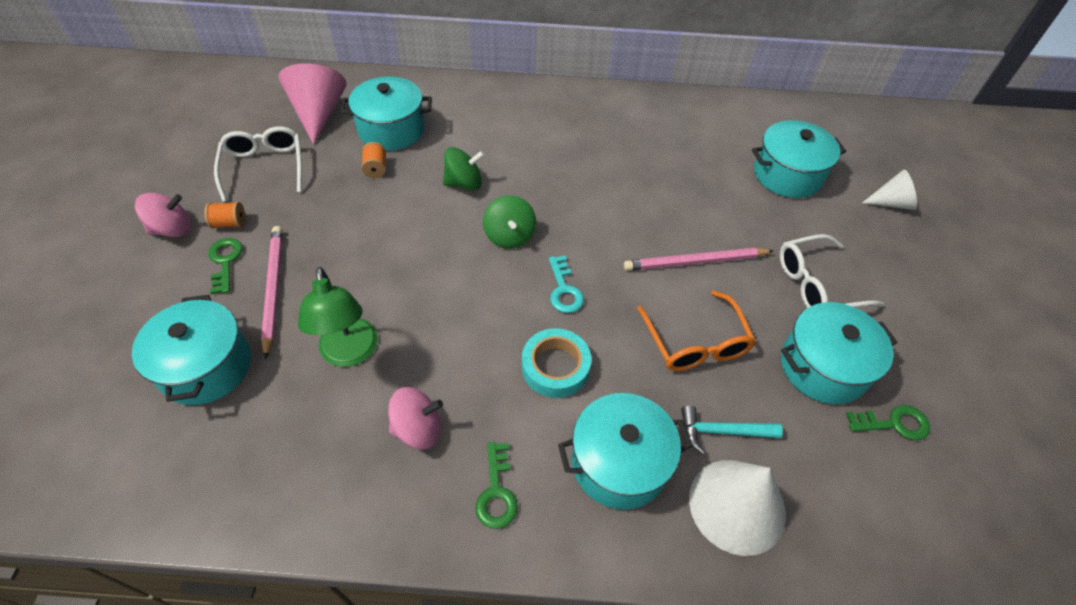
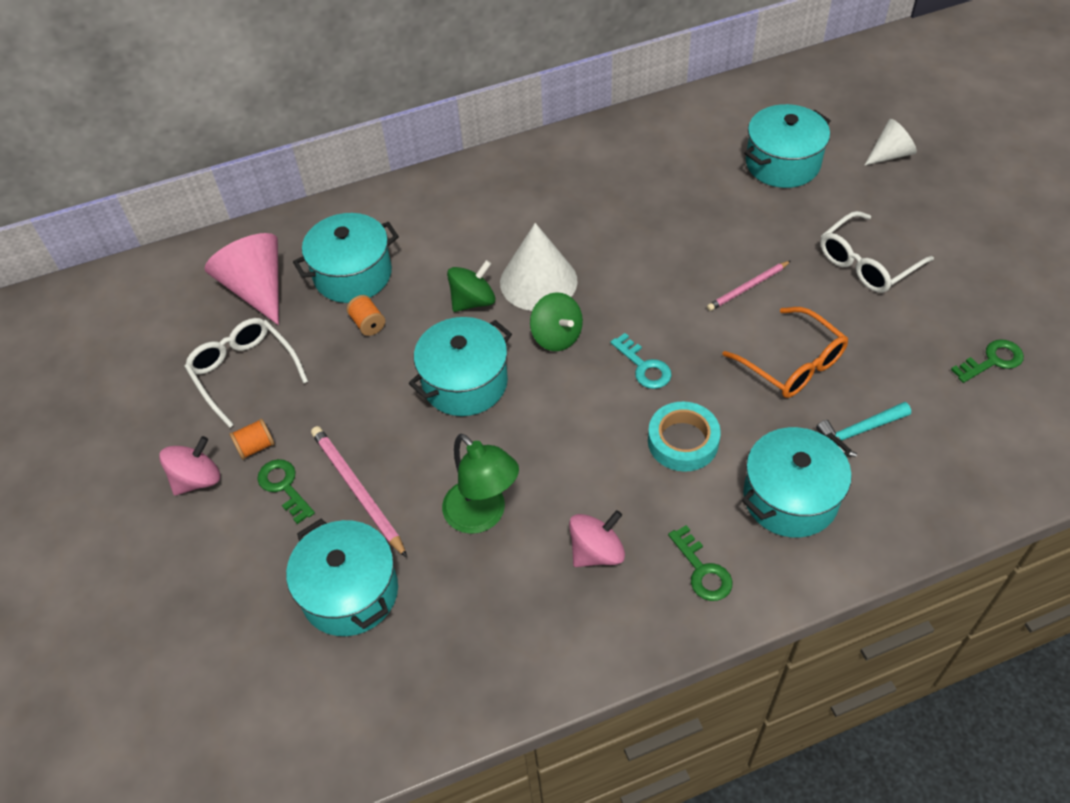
camera: 20 degrees left, 0 degrees up
pink pencil [624,248,773,271] -> pink pencil [707,261,791,311], size x0.66
white cone [689,460,786,556] -> white cone moved to [500,223,578,311]
turquoise pot [781,302,897,404] -> turquoise pot moved to [409,317,512,416]

